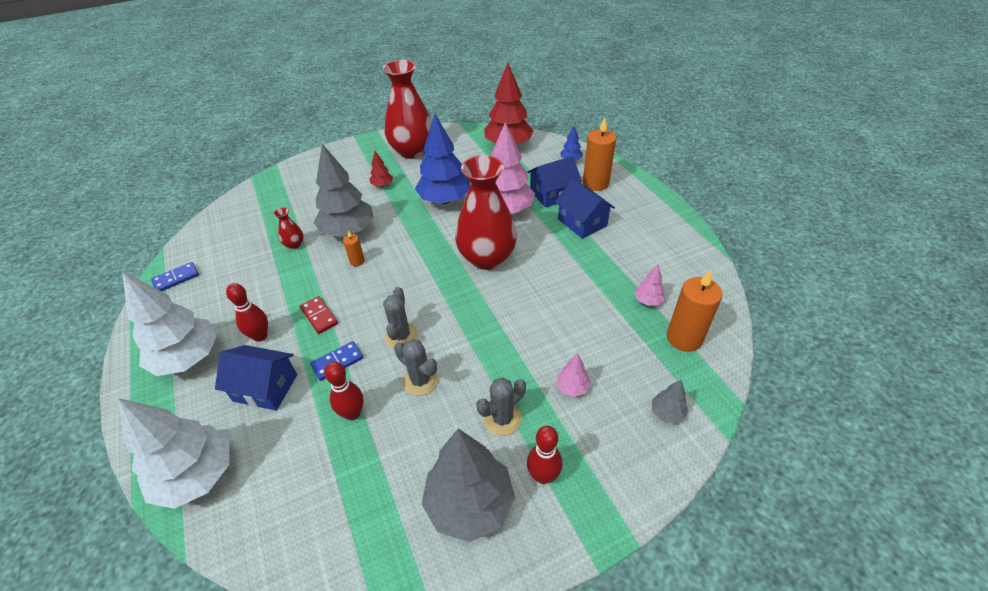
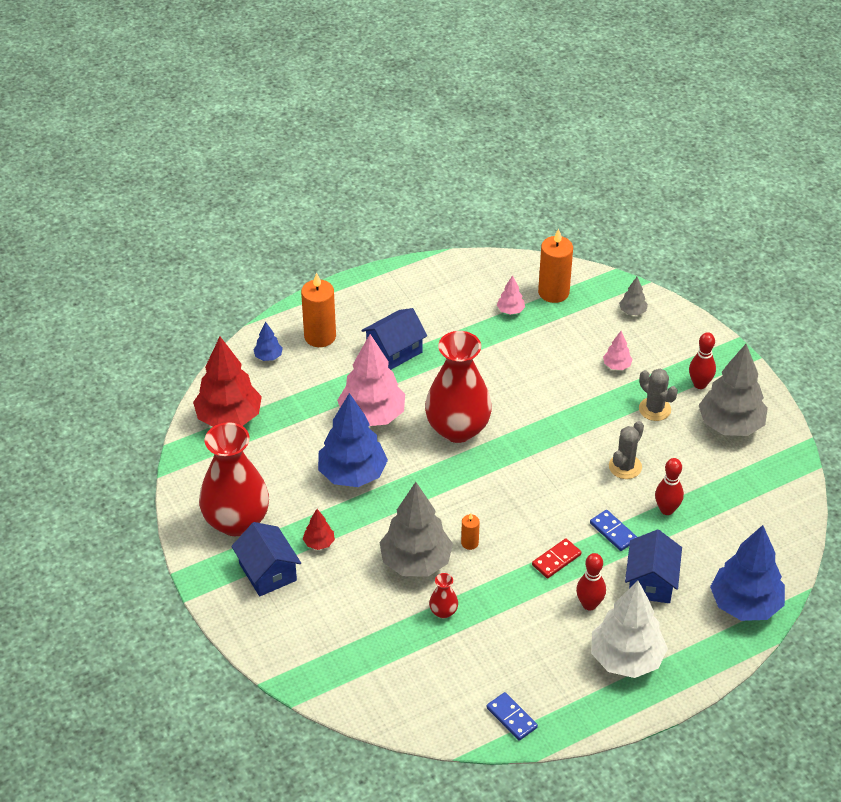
camera: 95 degrees left, 0 degrees up
white tree [118,398,229,509] -> blue tree [710,525,785,621]
grey cactus [383,287,418,348] -> none
blue house [527,156,582,208] -> blue house moved to [231,522,301,597]

